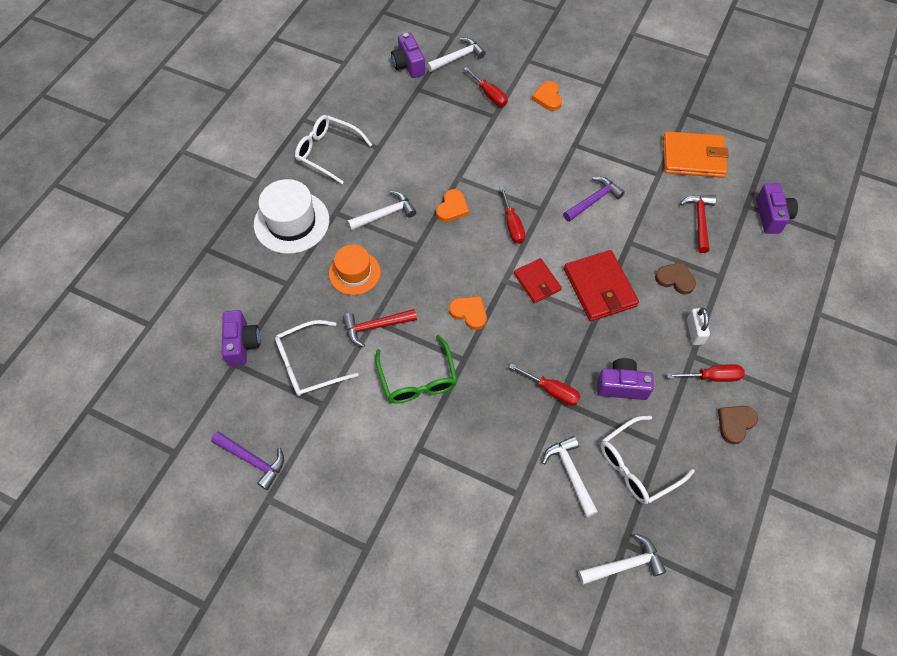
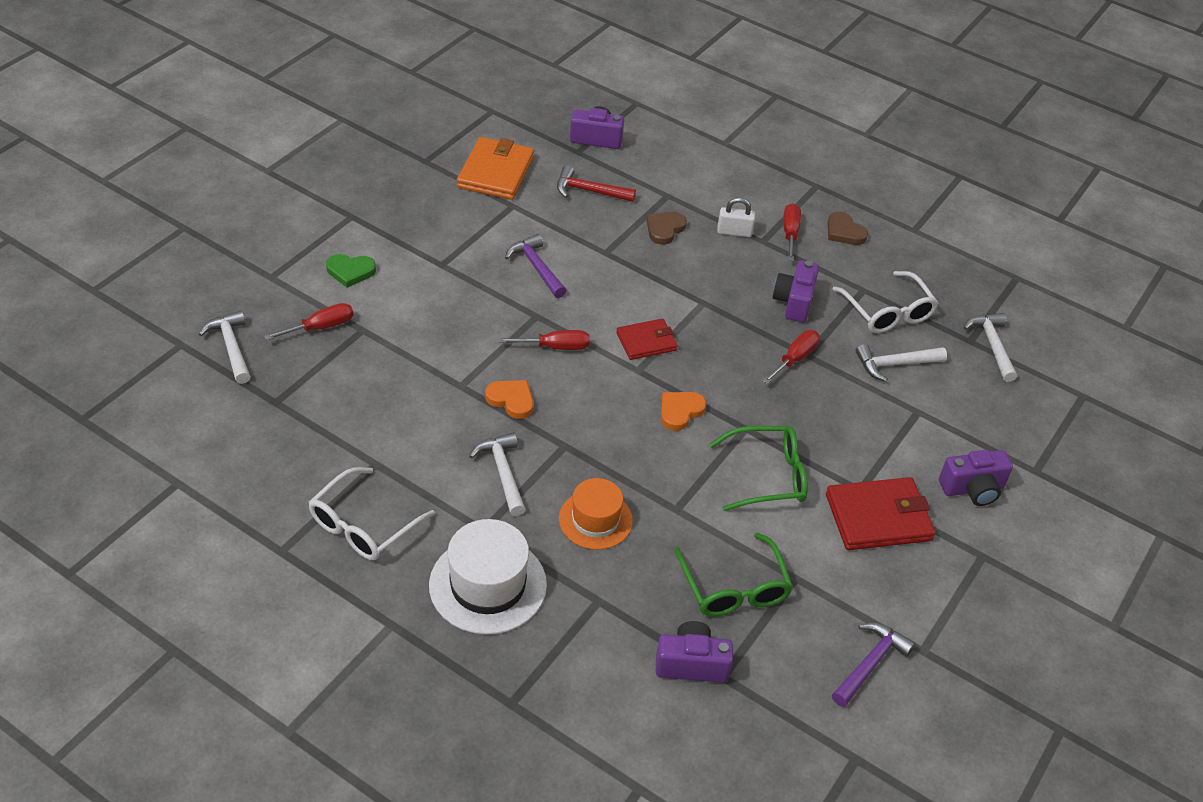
camera: 85 degrees left, 15 degrees down
white glasses [275,320,359,396] -> green glasses [674,533,793,617]
red hammer [343,309,417,347] -> none
purple camera [391,33,425,78] -> purple camera moved to [939,450,1013,506]
orange heart [532,81,562,111] -> green heart [326,254,376,288]
red wallet [564,250,639,321] -> red wallet moved to [826,477,936,550]

